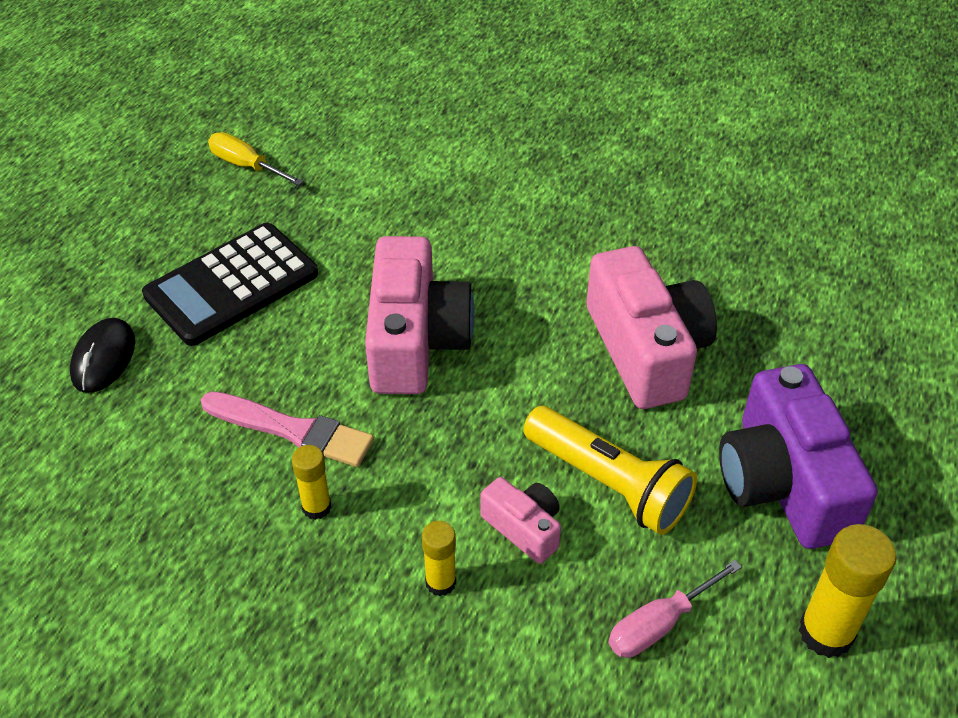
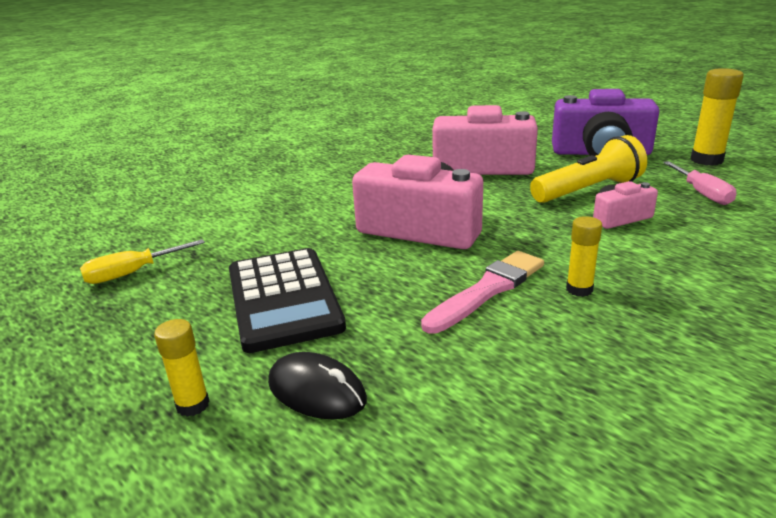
camera: 65 degrees left, 20 degrees down
yellow glue stick [422,521,456,596] -> yellow glue stick moved to [154,319,209,417]

